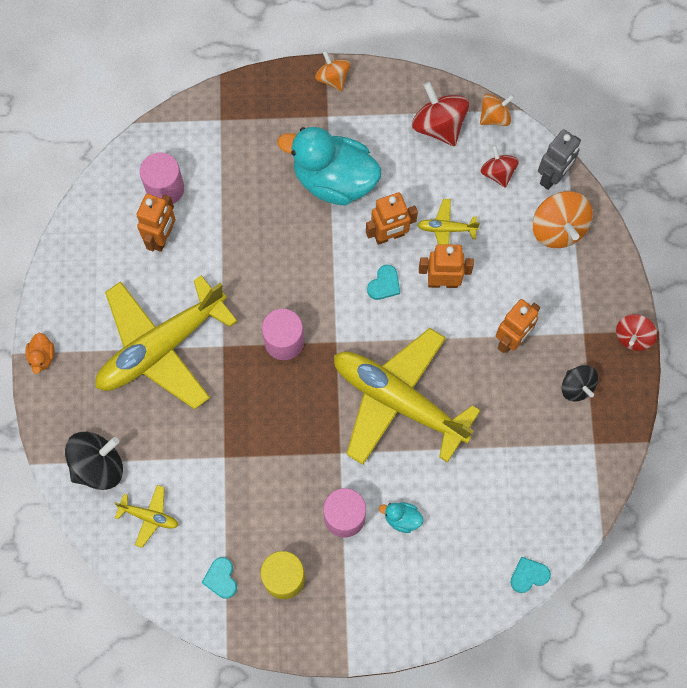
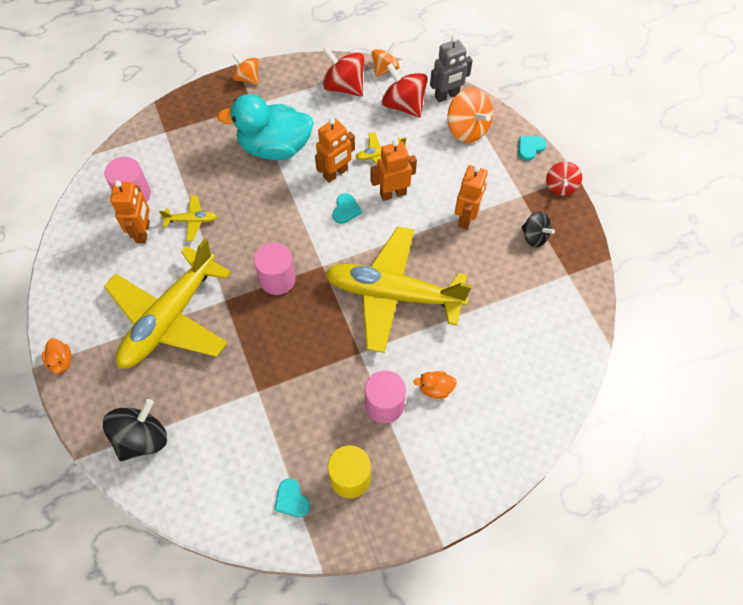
camera: 20 degrees left, 10 degrees down
yellow plane [114,485,179,548] -> yellow plane moved to [159,195,218,241]
turquoise duck [379,502,423,533] -> orange duck [414,371,457,399]
red spinning top [480,145,519,188] -> red spinning top [382,63,427,117], size x1.58
turquoise heart [511,557,551,593] -> turquoise heart moved to [518,136,547,161]
grey robot [538,129,581,190] -> grey robot turned 45 degrees clockwise [430,36,473,102]

